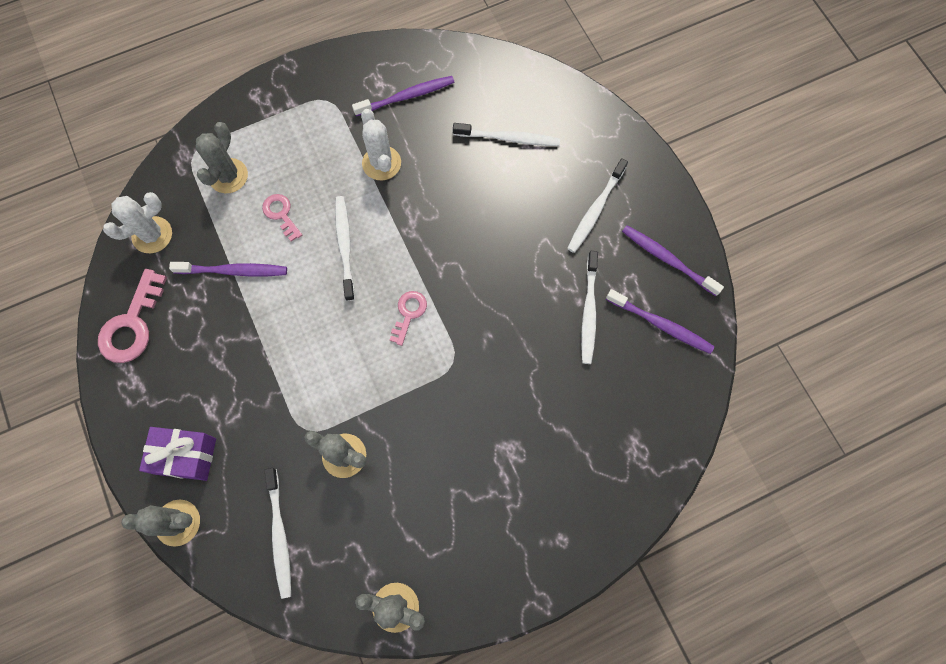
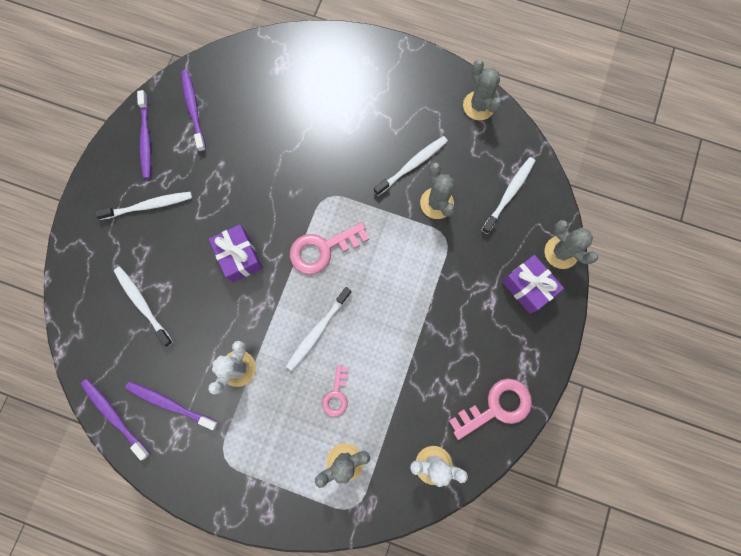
camera: 135 degrees left, 5 degrees up
purple toothbrush [169,262,287,276] -> purple toothbrush moved to [81,379,150,460]
pink key [390,291,427,346] -> pink key [290,222,369,275], size x1.71
white toothbrush [581,251,598,364] -> white toothbrush moved to [374,136,448,196]
none -> purple gift [209,225,263,282]

